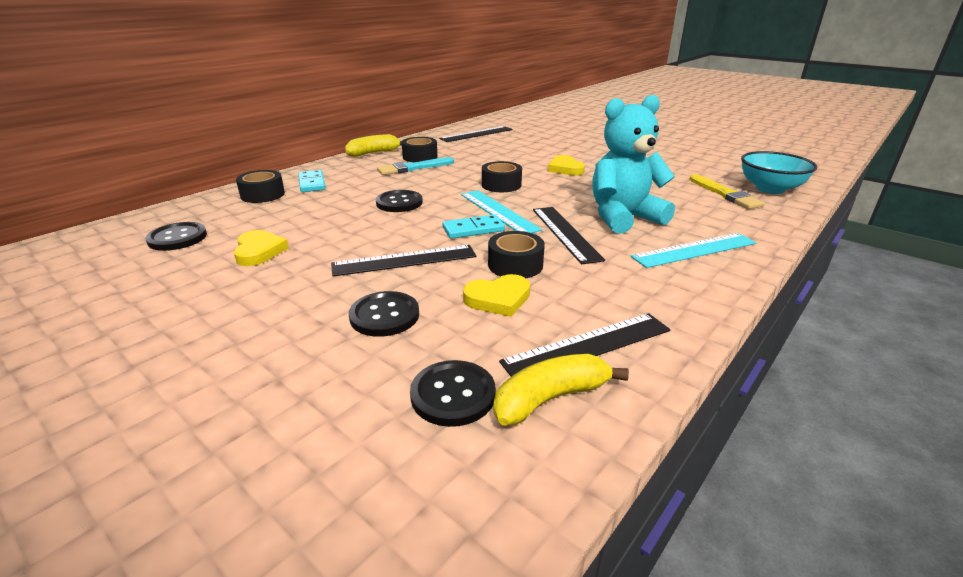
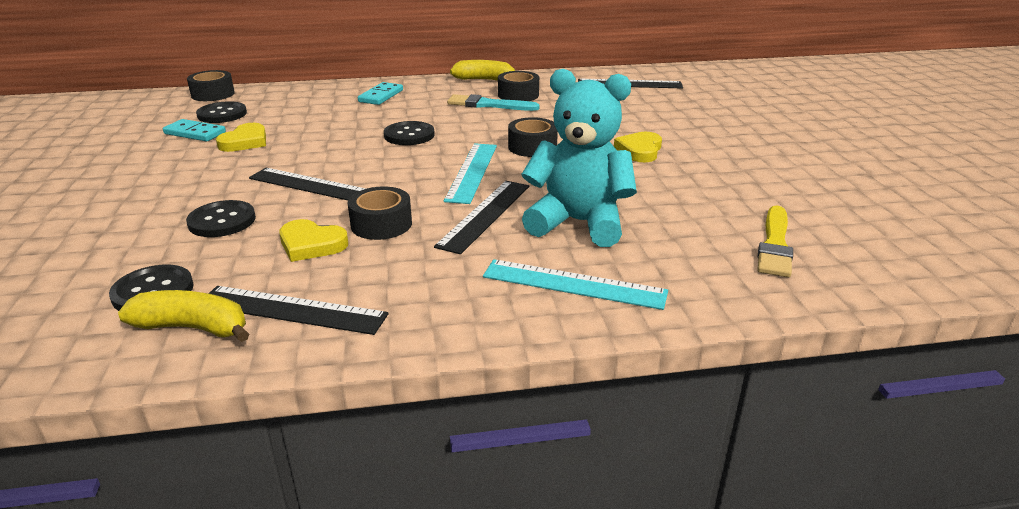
camera: 40 degrees right, 0 degrees up
black tape [236,170,285,203] -> black tape moved to [187,70,235,101]
turquoise domino [442,215,505,239] -> turquoise domino moved to [163,119,226,142]
turquoise bowl [741,151,817,194] -> none

